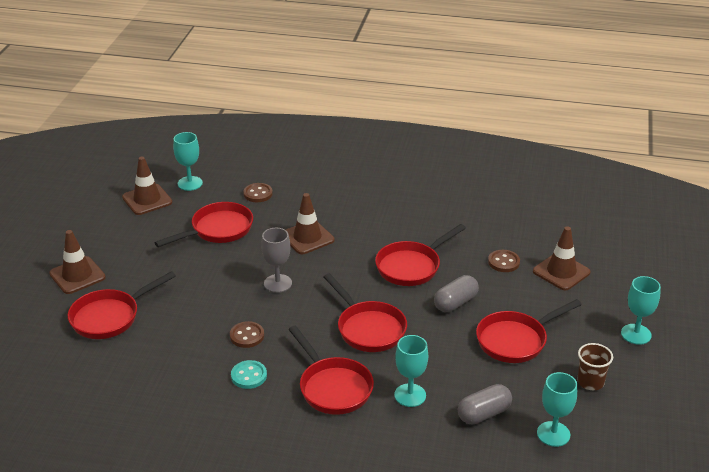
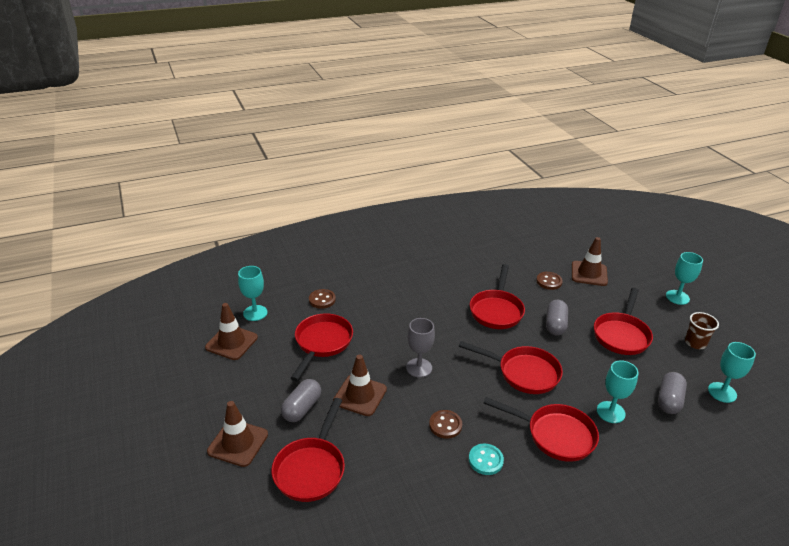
camera: 35 degrees left, 0 degrees up
brown traffic cone [286,193,334,254] -> brown traffic cone moved to [333,354,387,416]
none -> grey capsule [281,379,321,422]

